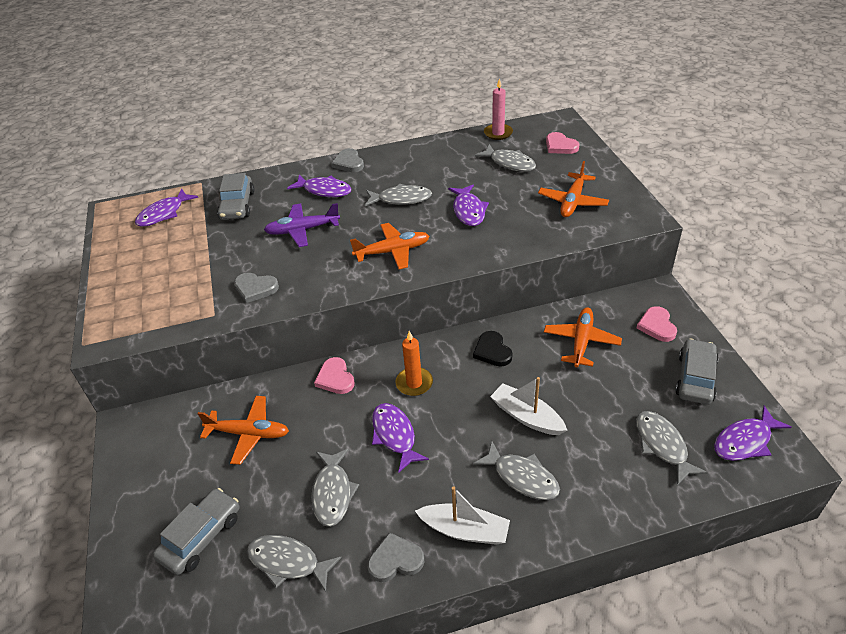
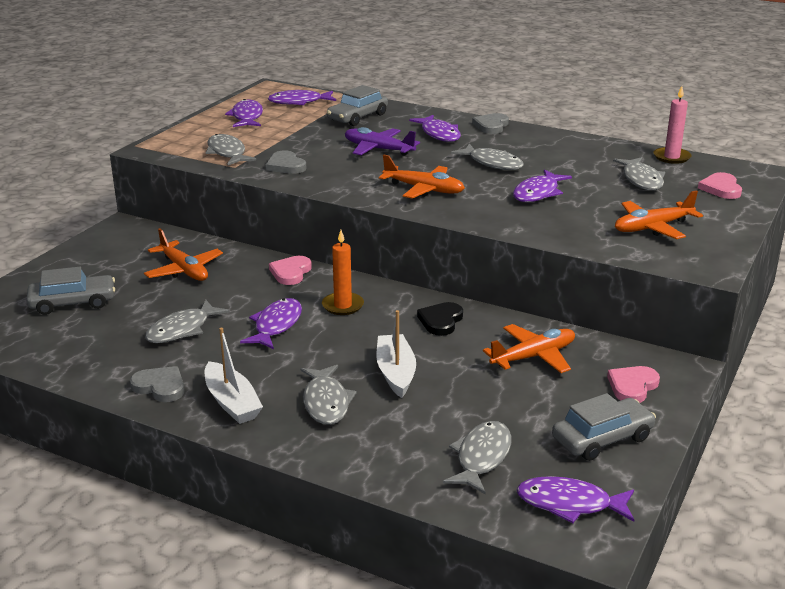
camera: 40 degrees right, 15 degrees down
grey fish [247,535,342,592] -> grey fish moved to [206,134,256,165]
none -> purple fish [225,99,263,127]

